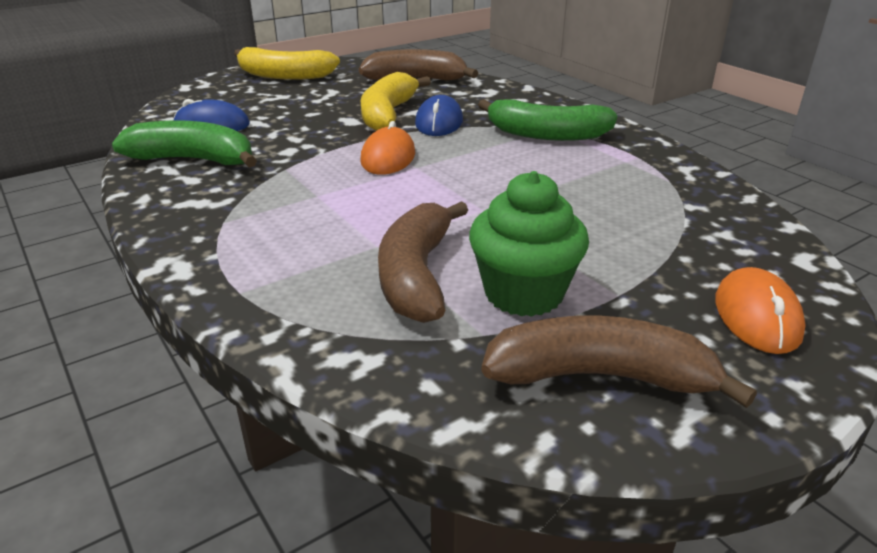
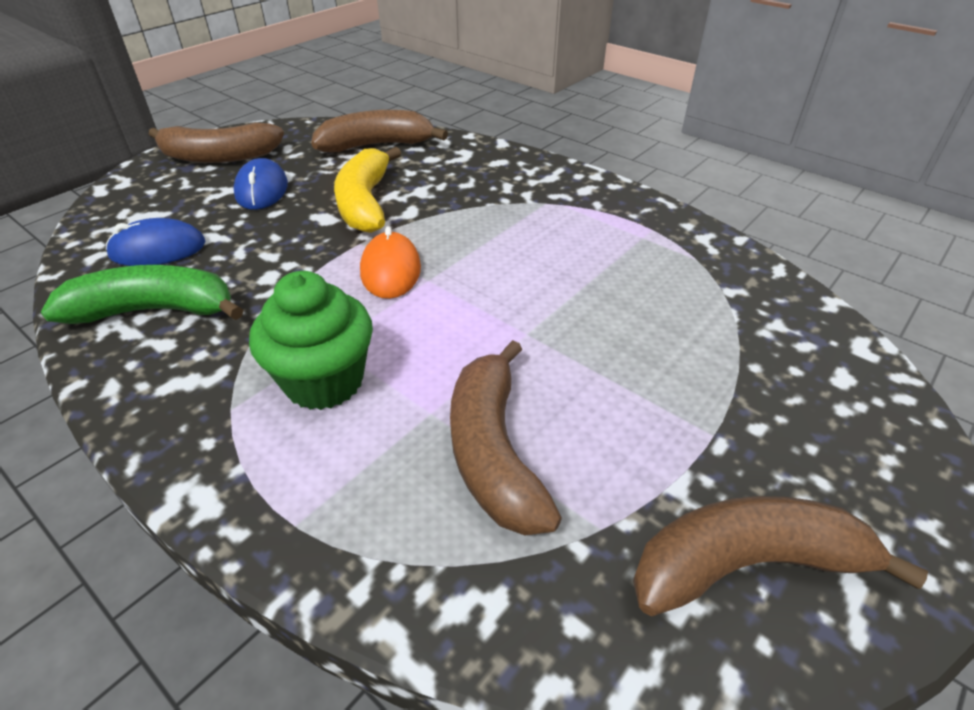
camera: 15 degrees left, 10 degrees up
yellow banana [234,47,340,80] -> brown banana [149,122,284,163]
blue mouse [415,95,463,136] -> blue mouse moved to [234,158,288,210]
green cupcake [469,171,589,317] -> green cupcake moved to [249,271,373,410]
green banana [478,99,617,141] -> none
orange mouse [715,267,806,354] -> none

